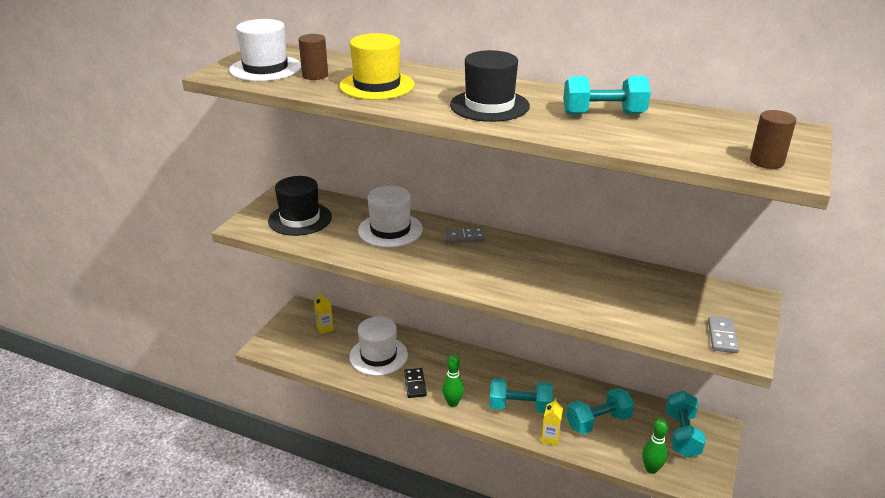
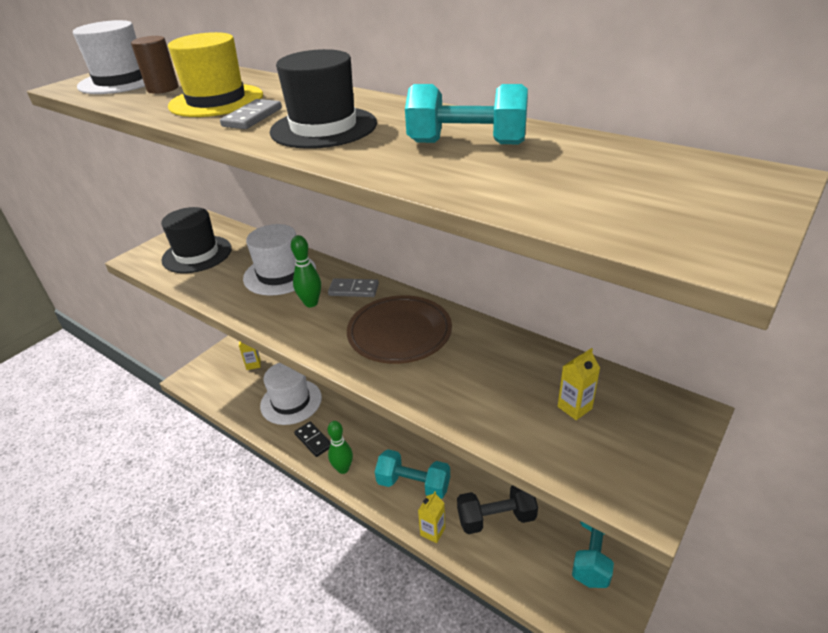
camera: 15 degrees right, 5 degrees up
black domino [404,368,427,398] -> black domino turned 45 degrees counterclockwise [294,422,331,457]
turquoise dumbbell [566,388,635,434] -> black dumbbell [457,485,538,534]
green bowling pin [642,418,668,474] -> green bowling pin moved to [291,235,321,307]
grey domino [708,316,739,353] -> grey domino moved to [220,99,282,129]
brown cylinder [750,110,796,169] -> none
none -> brown plate [347,295,452,364]
none -> yellow carton [558,348,600,420]

